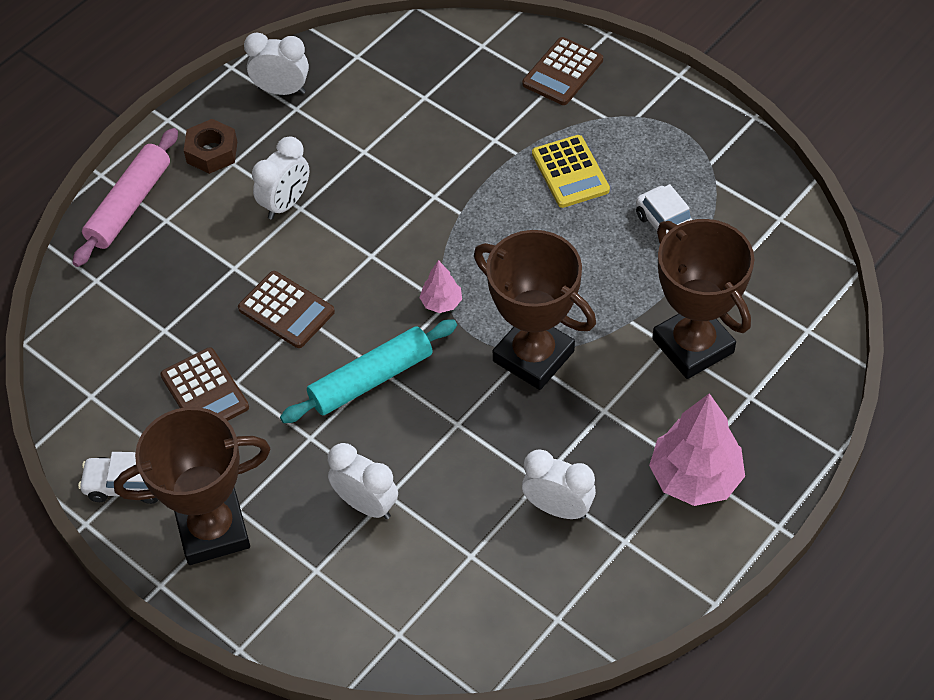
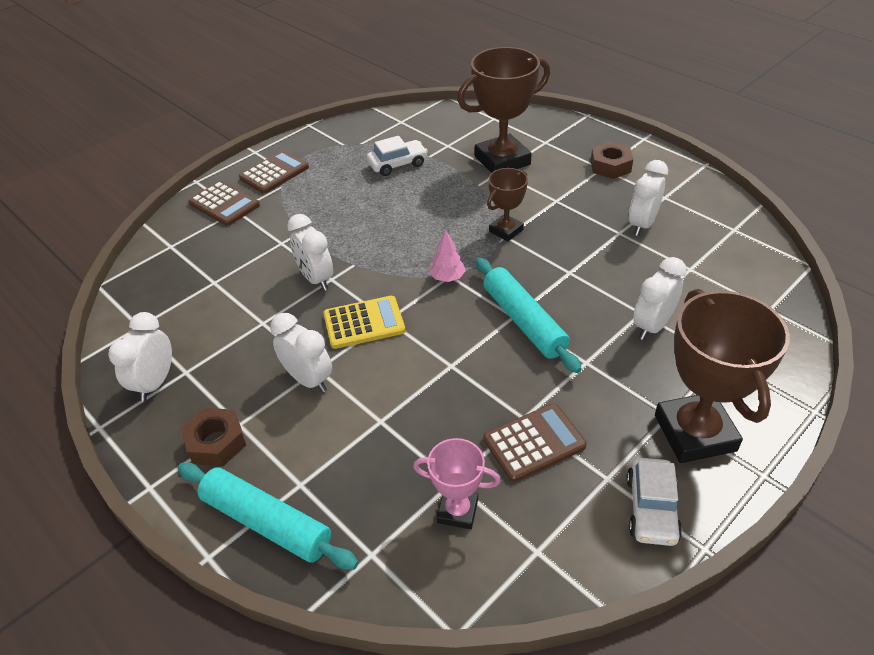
camera: 85 degrees left, 10 degrees down
pink rolling pin [72,128,178,267] -> turquoise rolling pin [178,463,359,570]
brown calculator [238,271,335,348] -> brown calculator moved to [239,150,309,194]
brown trophy [474,230,596,390] -> brown trophy [487,168,528,241], size x0.54
yellow calculator [532,135,610,208] -> yellow calculator moved to [323,296,405,349]
pink tree [649,393,745,506] -> brown nut [591,142,633,179]
none -> white clock [287,214,333,291]
none -> pink trophy [413,438,501,529]

